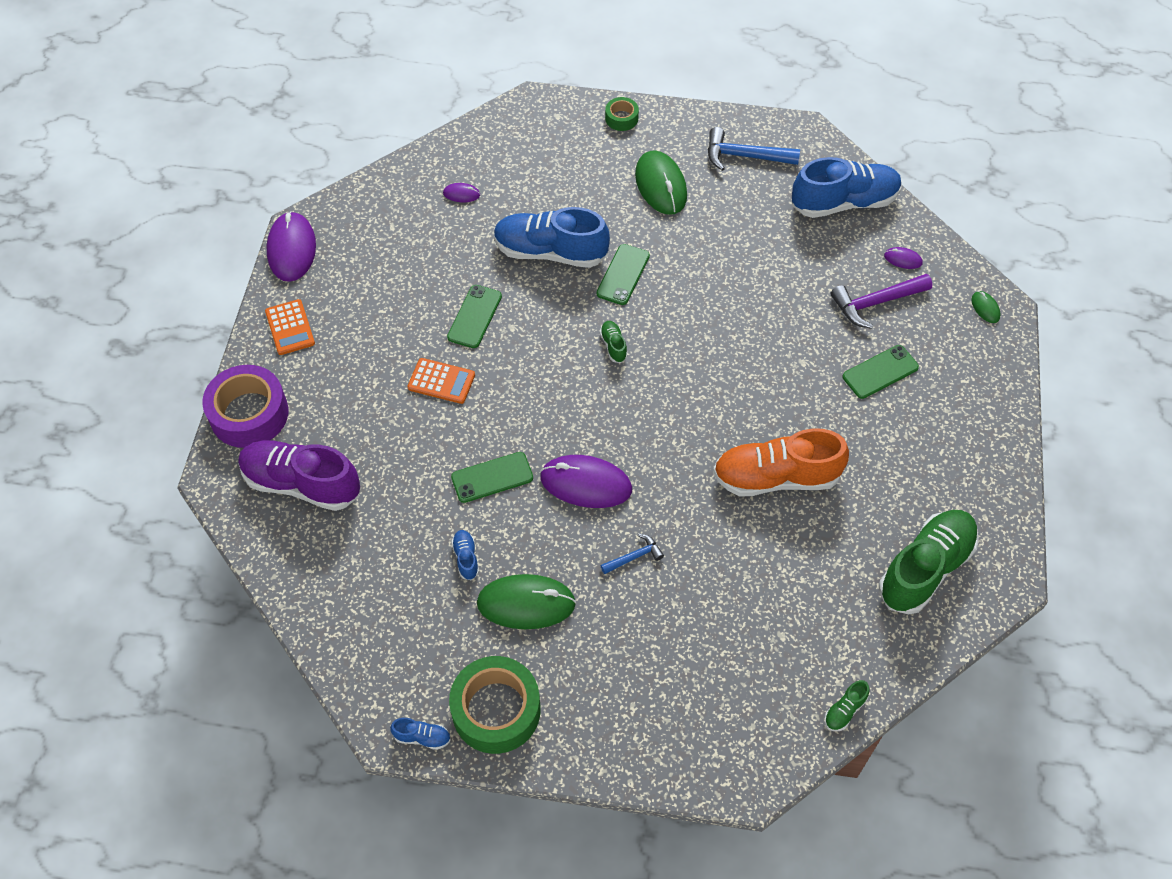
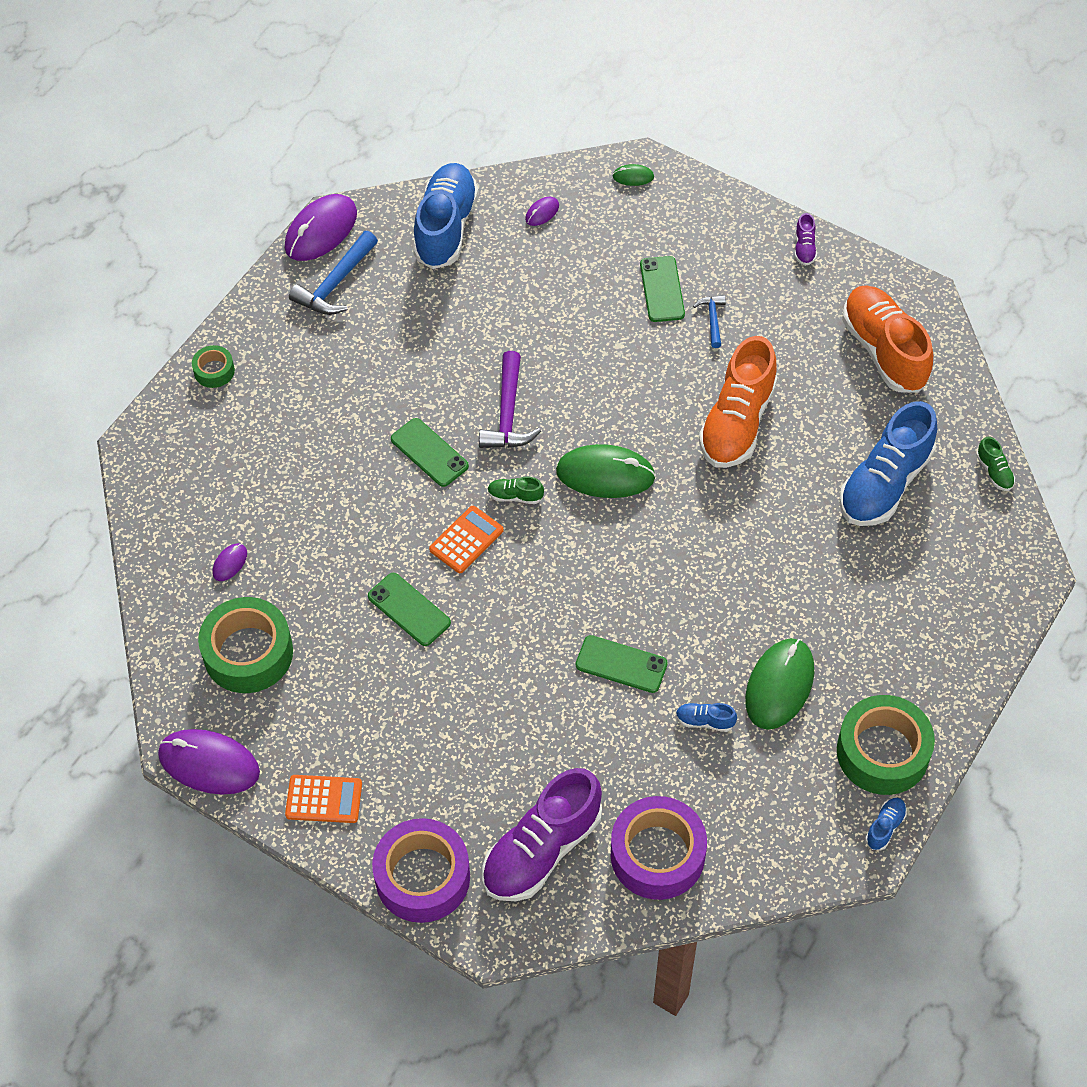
camera: 65 degrees left, 0 degrees up
orange calculator [407,358,475,404] -> orange calculator moved to [429,506,504,573]
green phone [451,452,533,503] -> green phone turned 75 degrees counterclockwise [576,635,668,693]
blue shoe [494,207,610,268] -> blue shoe moved to [839,401,937,526]
purple mouse [540,455,632,508] -> purple mouse moved to [285,194,357,261]
blue hammer [600,534,664,574] -> blue hammer moved to [693,295,726,348]
green mouse [635,150,687,215] -> green mouse moved to [556,444,656,498]
purple hammer [831,274,933,329] -> purple hammer moved to [479,351,541,448]
green shoe [879,510,979,614] -> orange shoe [842,285,933,393]
none -> green tape [198,597,293,693]
none -> purple tape [611,796,707,900]
none -> purple shoe [795,213,817,266]

